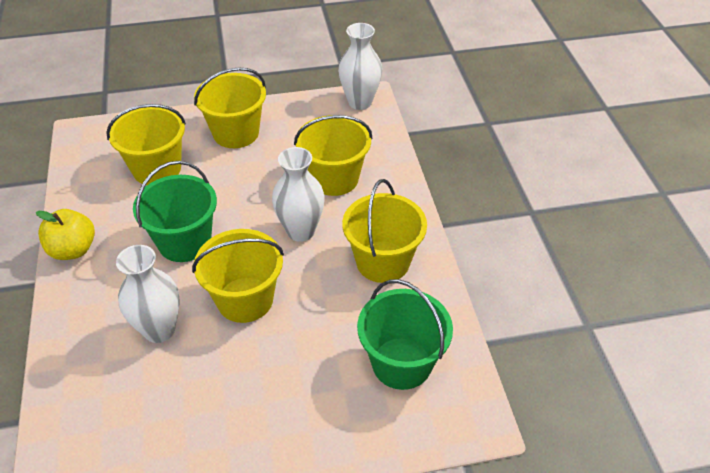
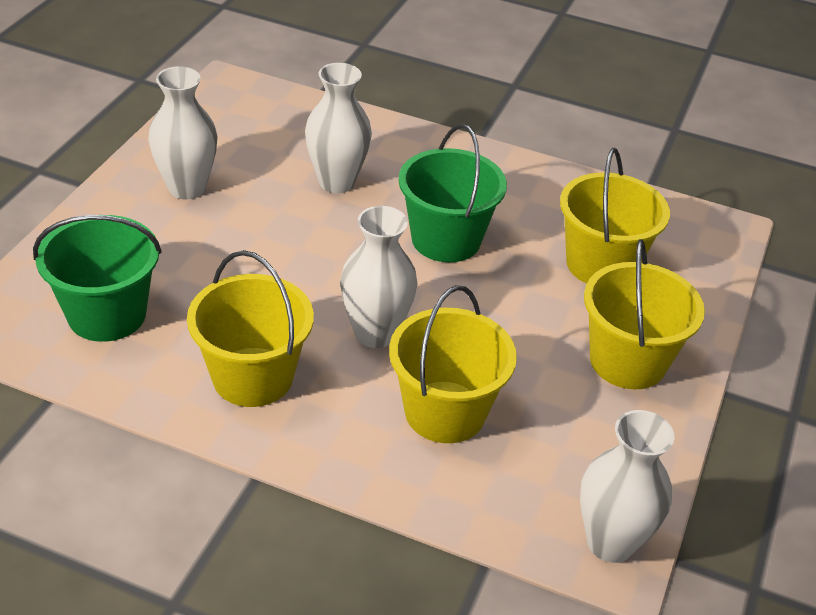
camera: 120 degrees right, 5 degrees down
yellow apple [36,209,95,260] -> none
yellow bucket [192,229,284,323] -> none
none -> white vase [148,66,218,199]

